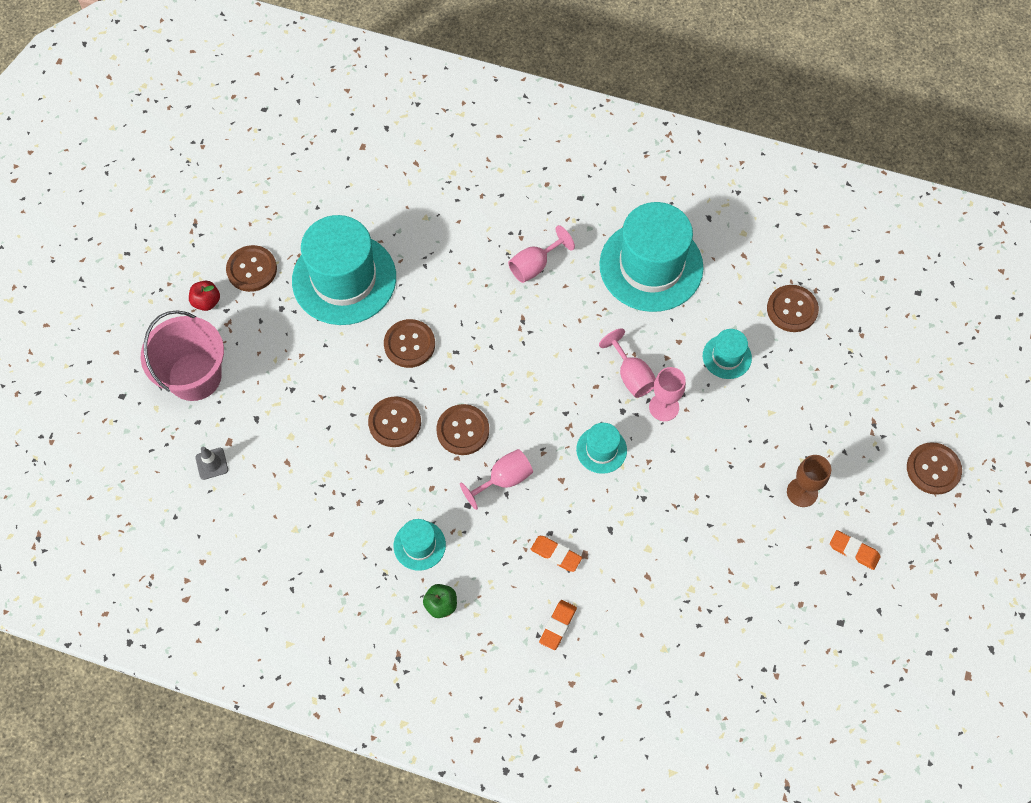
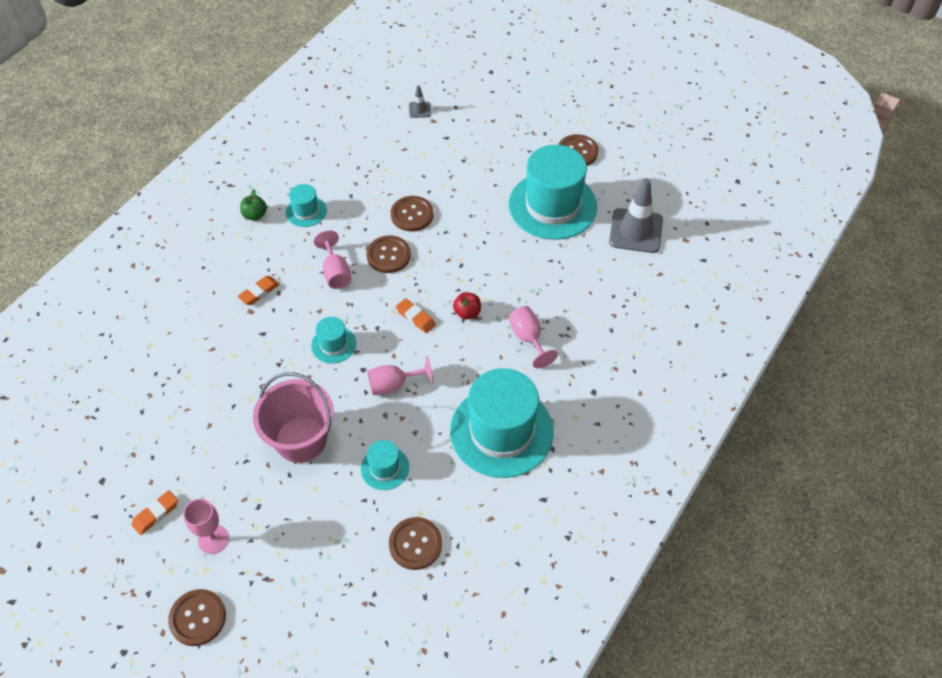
camera: 105 degrees right, 10 degrees down
pink bucket [141,310,224,401] -> pink bucket moved to [253,372,334,463]
red apple [189,281,220,311] -> red apple moved to [453,292,481,319]
brown button [384,319,435,368] -> none
orange eraser [539,600,577,650] -> orange eraser moved to [396,298,436,333]
pink goblet [649,367,686,421] -> pink goblet moved to [183,499,229,554]
brown goblet [787,455,831,507] -> none
none -> grey traffic cone [609,178,663,253]

